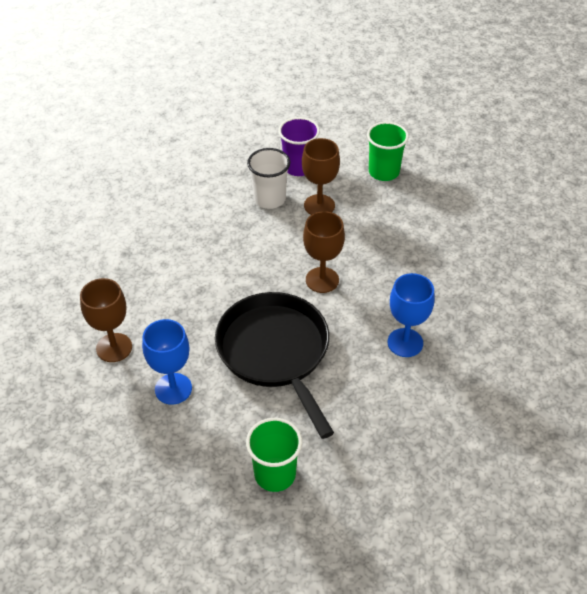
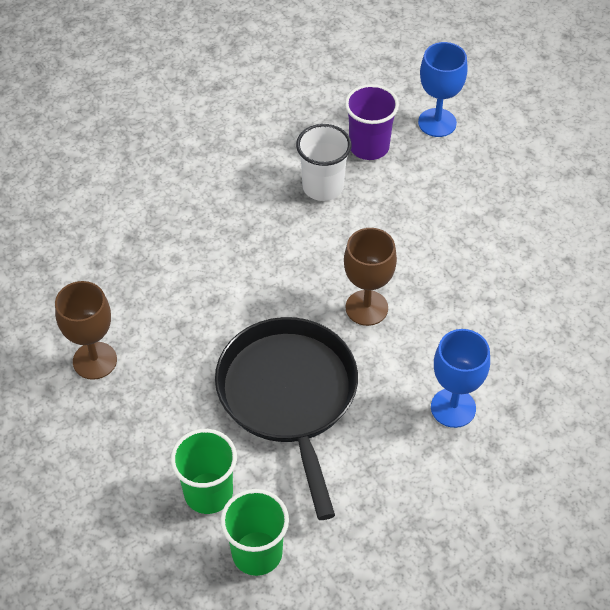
camera: 10 degrees right, 5 degrees up
blue goblet [142,319,192,405] -> blue goblet moved to [418,42,468,137]
brown goblet [302,138,340,215] -> none
green cup [367,122,409,181] -> green cup moved to [171,429,237,514]

